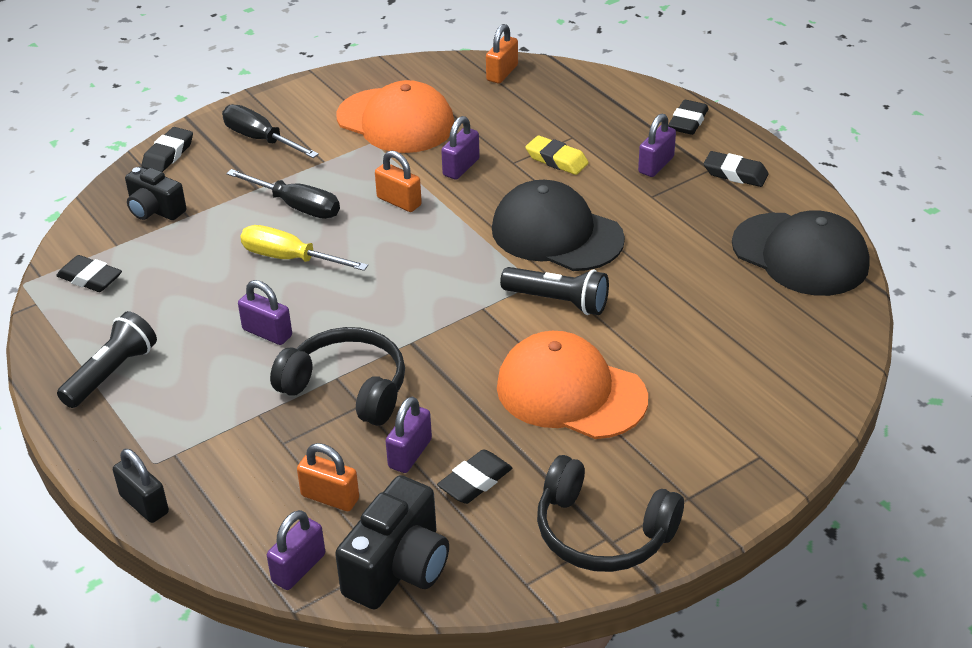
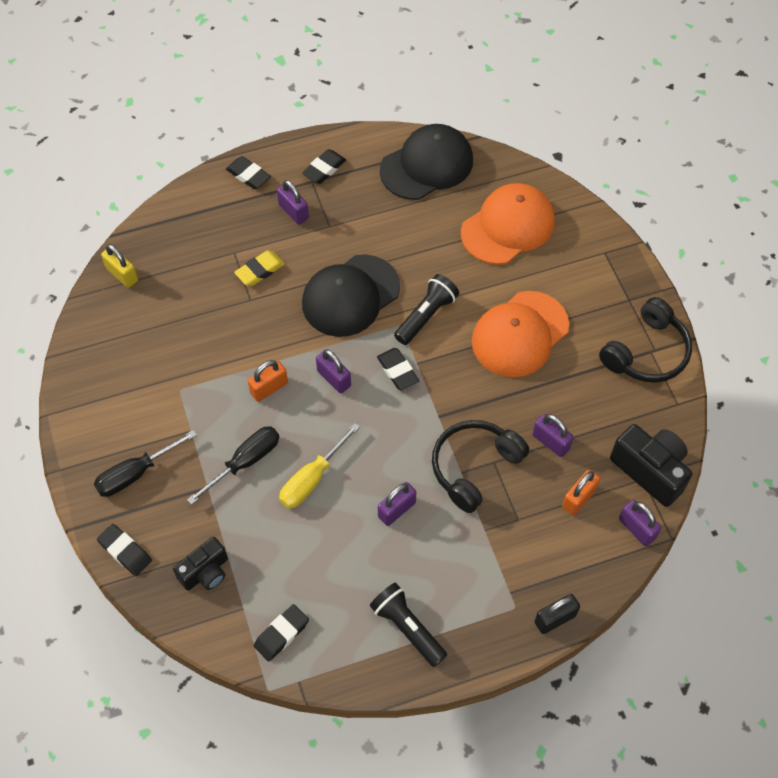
camera: 75 degrees left, 20 degrees up
orange cap [336,80,454,153] -> orange cap moved to [461,183,555,265]
black eraser [437,449,512,504] -> black eraser moved to [377,348,419,390]
purple padlock [441,116,480,180] -> purple padlock moved to [316,349,351,393]
orange padlock [486,24,518,84] -> yellow padlock [101,244,138,288]

